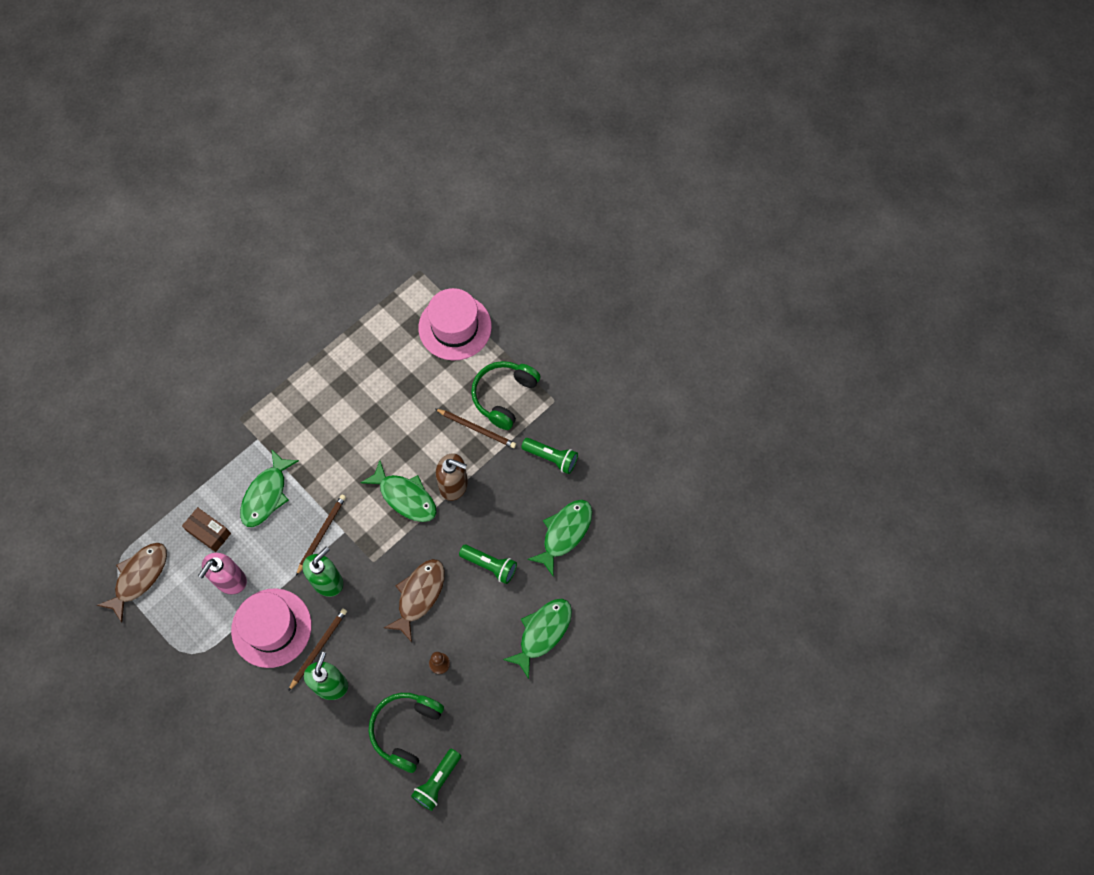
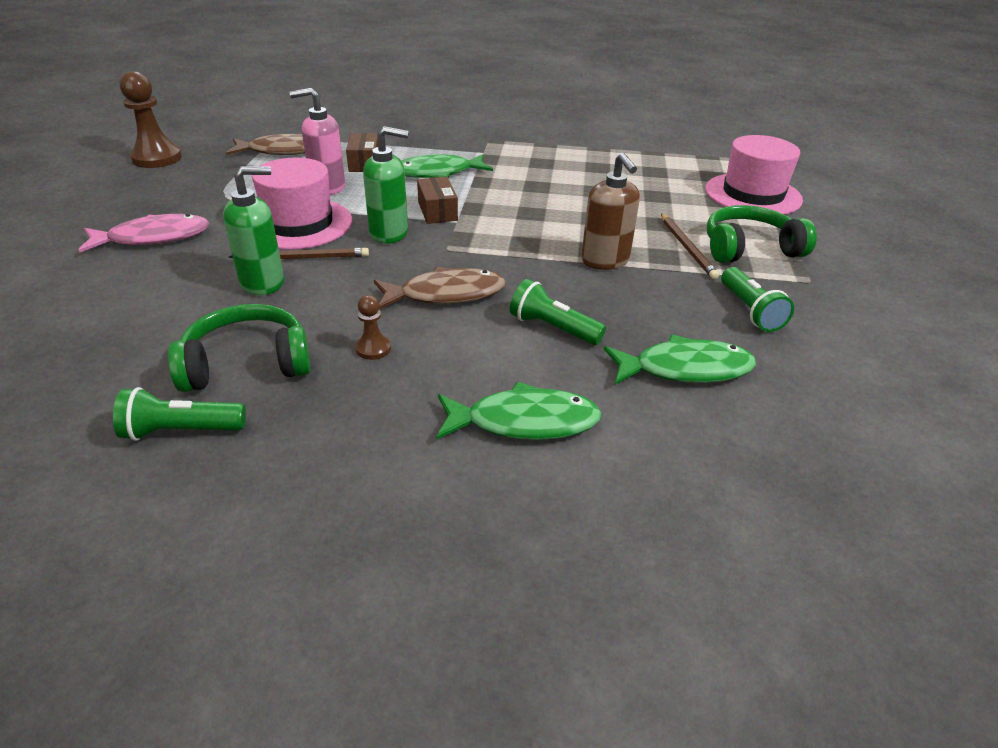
camera: 50 degrees right, 30 degrees down
brown pencil [296,495,346,576] -> brown box [417,177,458,224]
green fish [360,460,437,522] -> none
green flashlight [459,545,517,584] -> green flashlight turned 135 degrees clockwise [510,279,606,345]
none -> pink fish [79,214,209,252]
none -> brown pawn [120,71,182,168]

